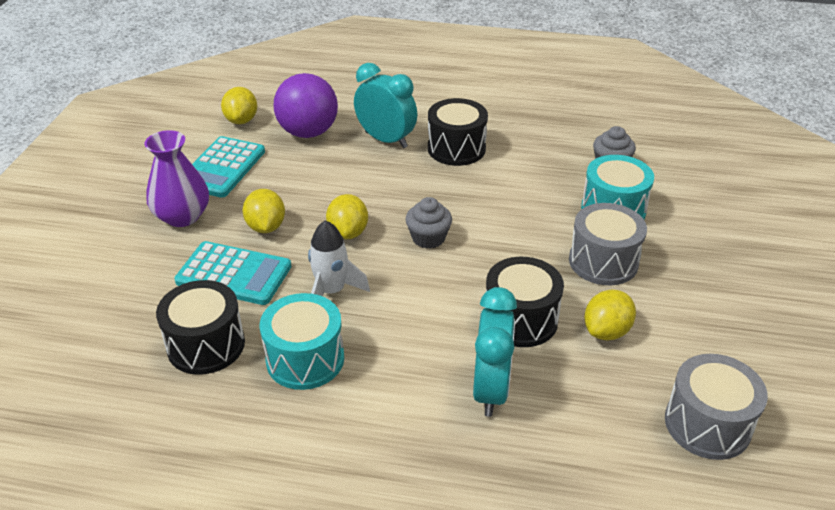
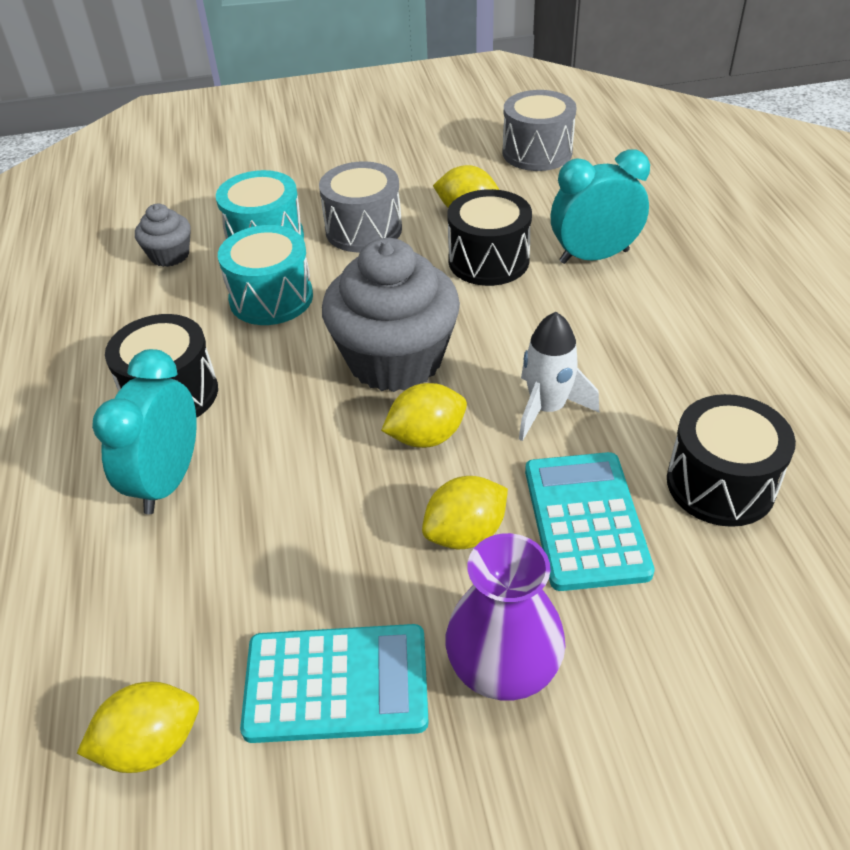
camera: 110 degrees left, 5 degrees up
turquoise drum [260,293,344,390] -> turquoise drum moved to [218,225,313,325]
purple ball [273,73,338,138] -> none
grey cupcake [406,197,452,249] -> grey cupcake [322,238,460,392], size x2.08

